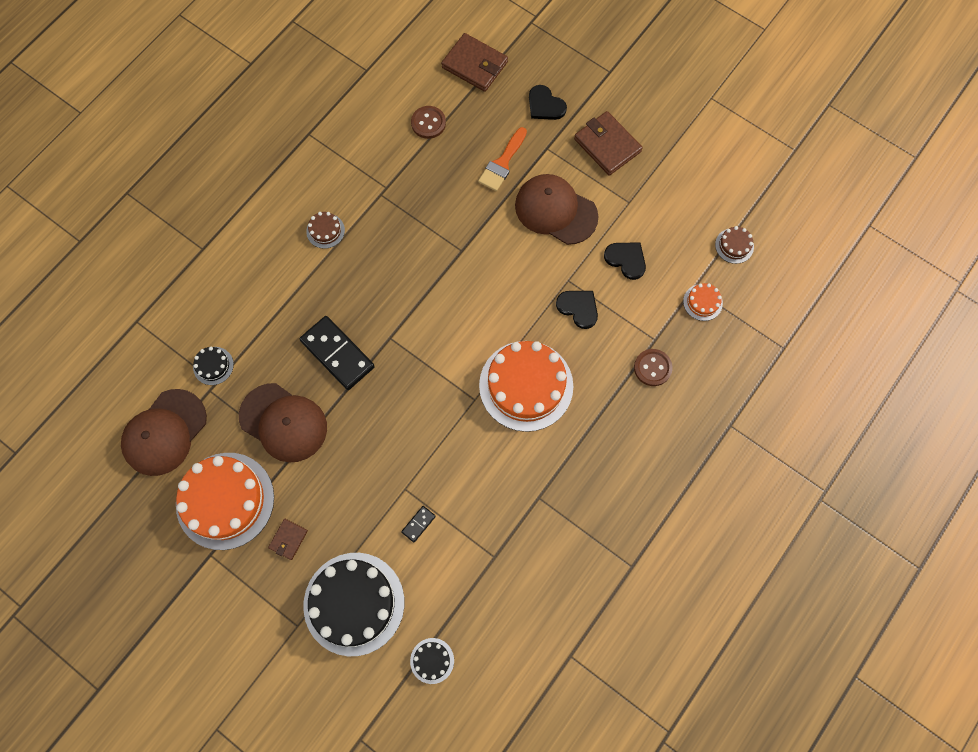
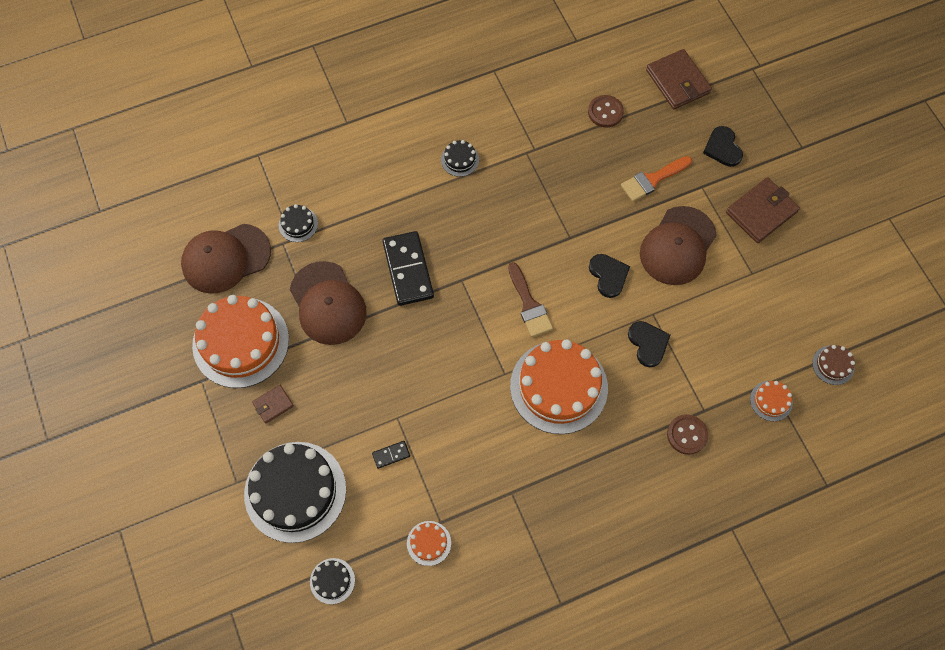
camera: 30 degrees right, 5 degrees down
brown cake [306,212,345,249] -> black cake [441,140,479,177]
brown cap [515,174,599,245] -> brown cap turned 120 degrees counterclockwise [640,206,717,285]
brown wallet [574,111,643,176] -> brown wallet turned 60 degrees clockwise [726,177,800,243]
black heart [604,242,646,280] -> black heart moved to [589,254,630,298]
none -> orange cake [407,521,451,566]
none -> brown brush [508,262,553,337]

